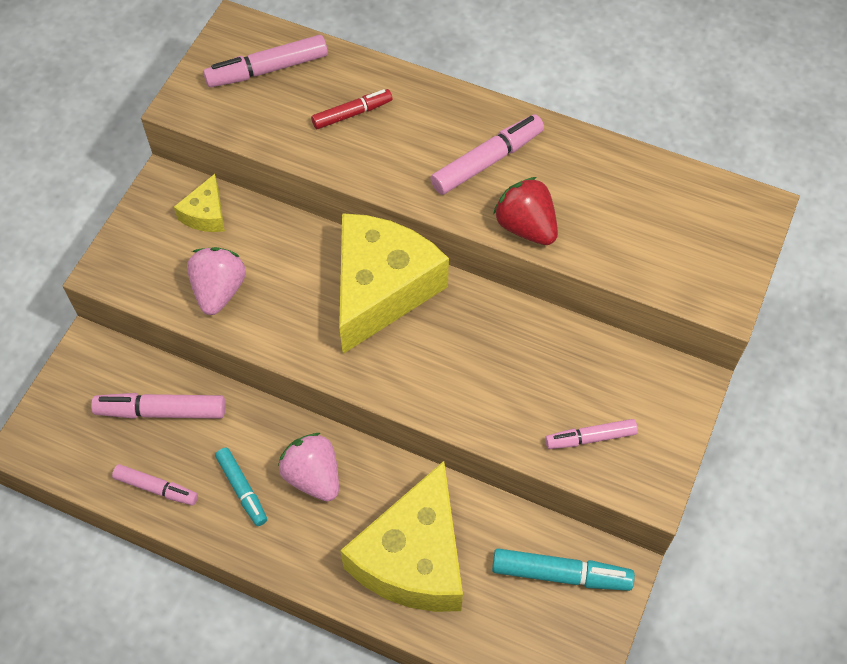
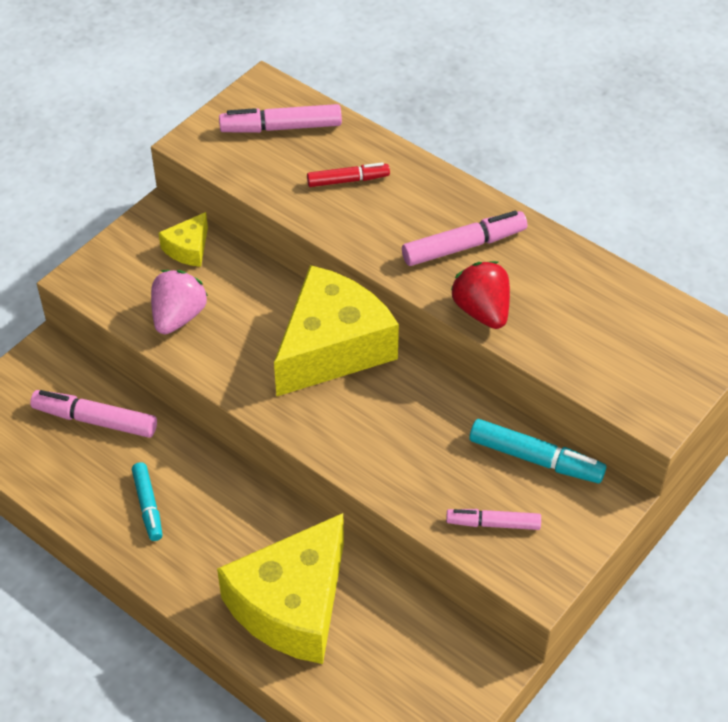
camera: 15 degrees right, 10 degrees down
pink marker [112,464,198,505] -> none
pink strawberry [278,433,339,502] -> none
turquoise marker [492,548,635,591] -> turquoise marker moved to [469,419,606,483]

